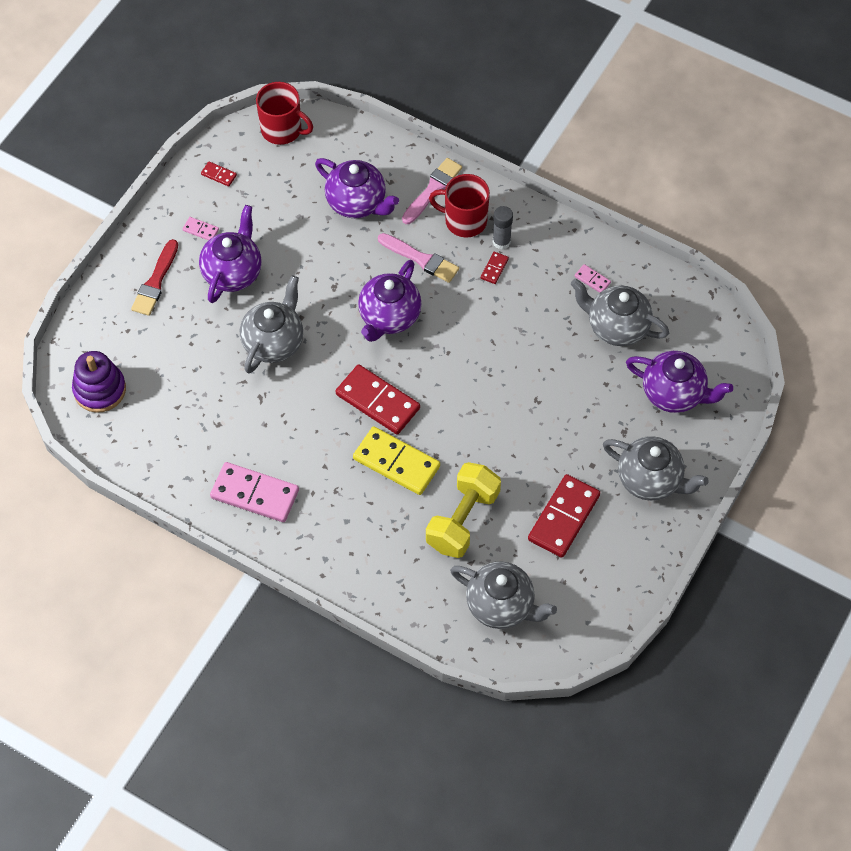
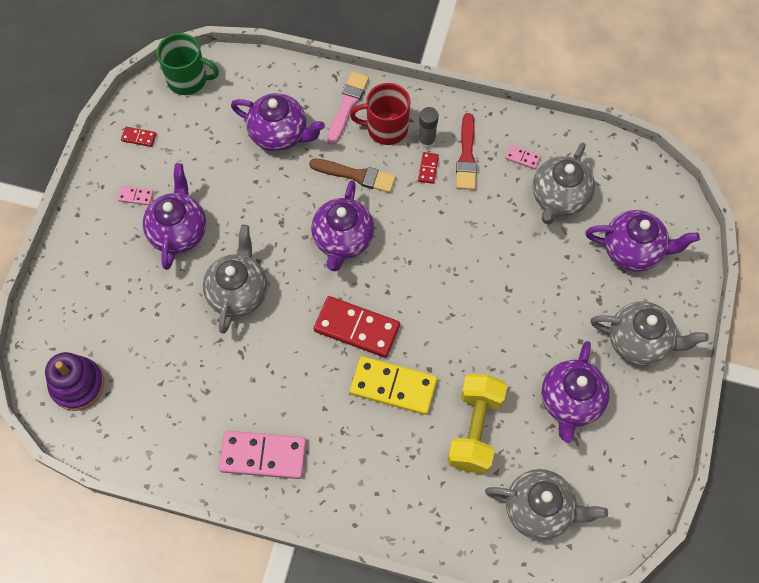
camera: 15 degrees left, 5 degrees up
red brush [131,239,178,316] -> red brush moved to [456,113,477,190]
red mug [256,82,313,145] -> green mug [157,33,219,95]
pink brush [378,233,459,283] -> brown brush [309,159,396,193]
red domino [528,474,600,558] -> purple teapot [541,341,610,443]
grey teapot [571,279,669,346] -> grey teapot turned 75 degrees counterclockwise [533,143,595,225]

